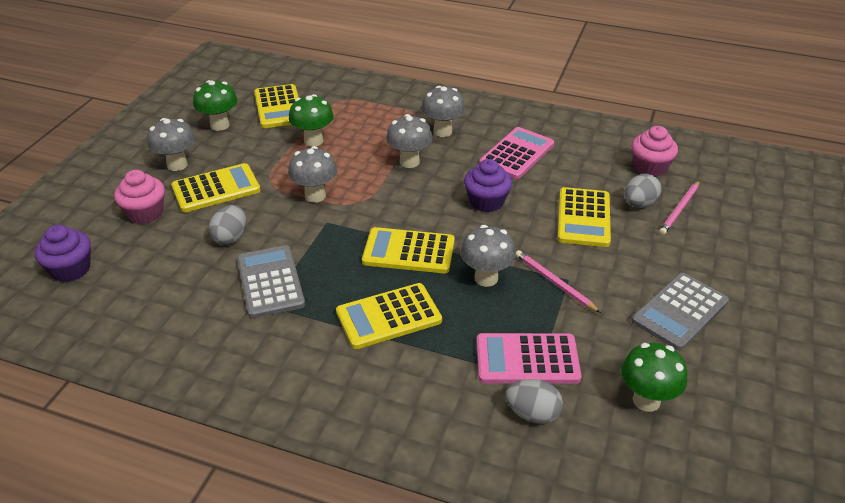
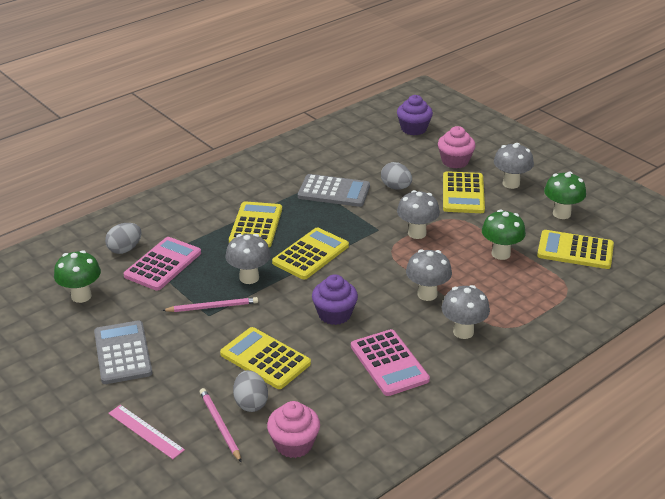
camera: 120 degrees right, 5 degrees down
none -> pink ruler [108,405,185,459]

